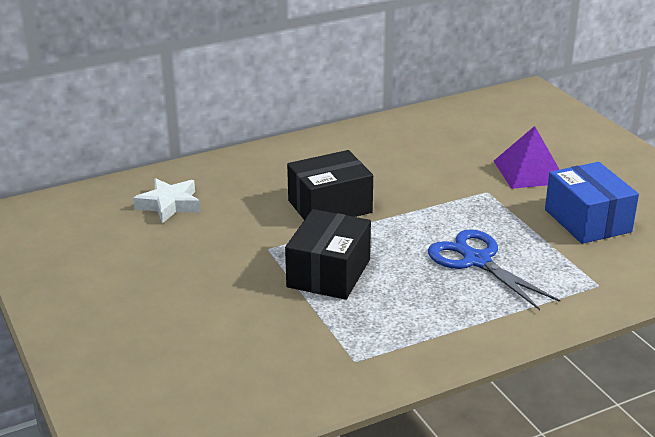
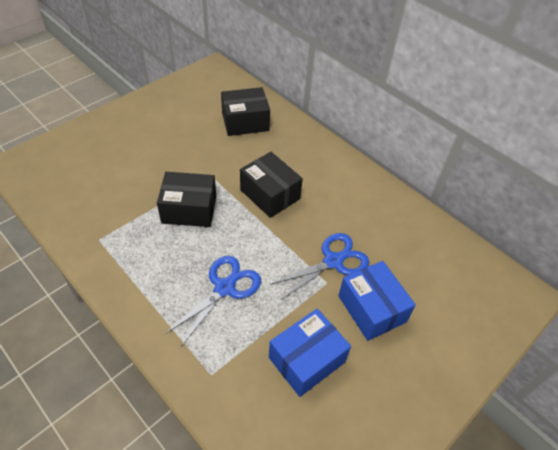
camera: 70 degrees right, 20 degrees up
white star [133,178,200,223] -> black box [221,87,270,136]
purple pyramid [494,126,560,189] -> blue box [338,261,416,341]
none -> blue scissors [270,233,369,301]

